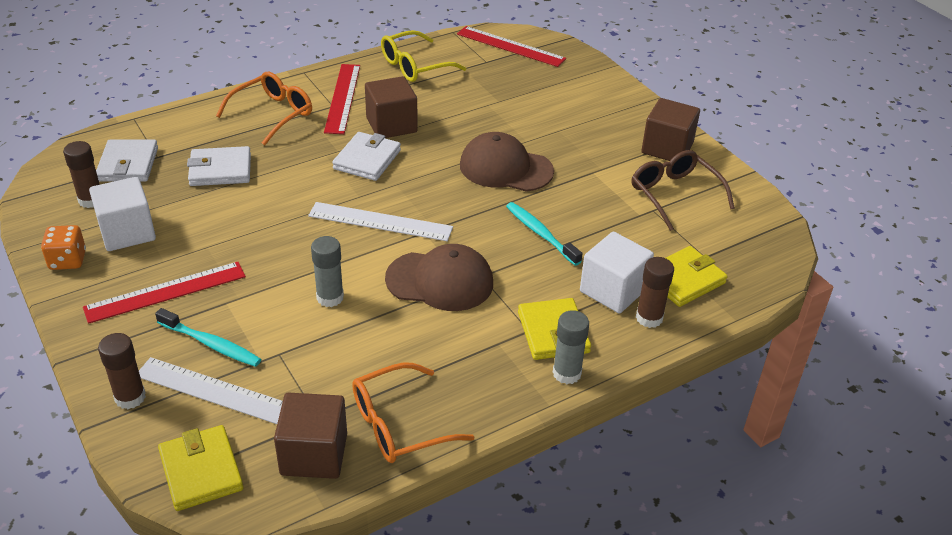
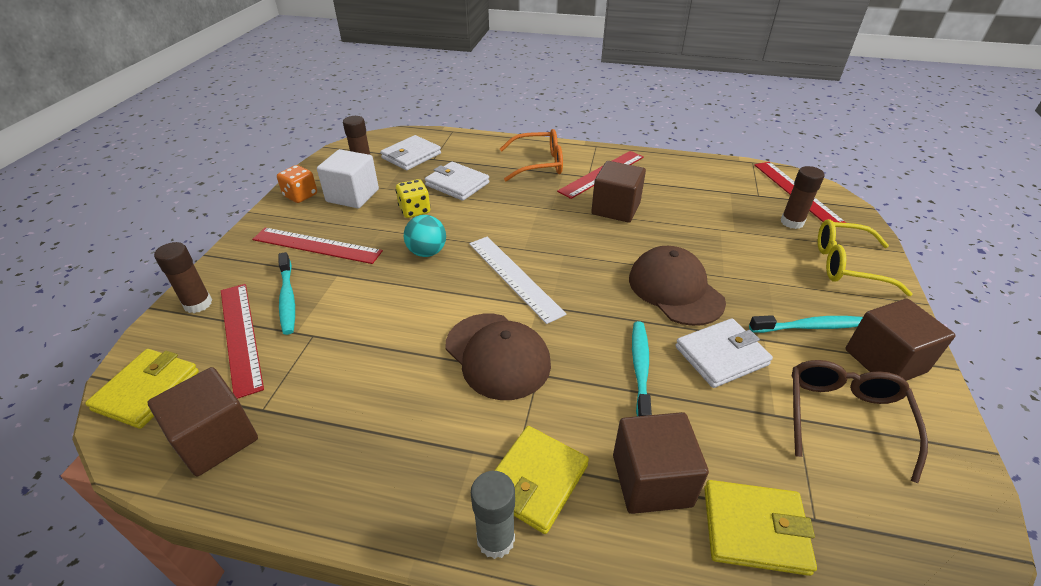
camera: 45 degrees right, 0 degrees up
white ruler [139,357,283,424] -> red ruler [221,284,264,399]
grey glue stick [311,236,344,307] -> none
white wallet [332,132,401,181] -> white wallet moved to [675,318,773,388]
orange glasses [352,362,474,463] -> none
yellow glasses [381,30,466,82] -> yellow glasses moved to [818,219,912,296]
white cube [580,232,654,313] -> brown cube [613,412,709,514]
brown glue stick [636,257,674,328] -> brown glue stick moved to [781,166,825,229]
none -> yellow dice [396,179,430,218]
none -> turquoise ball [404,215,446,257]
none -> turquoise toothbrush [749,315,863,333]

